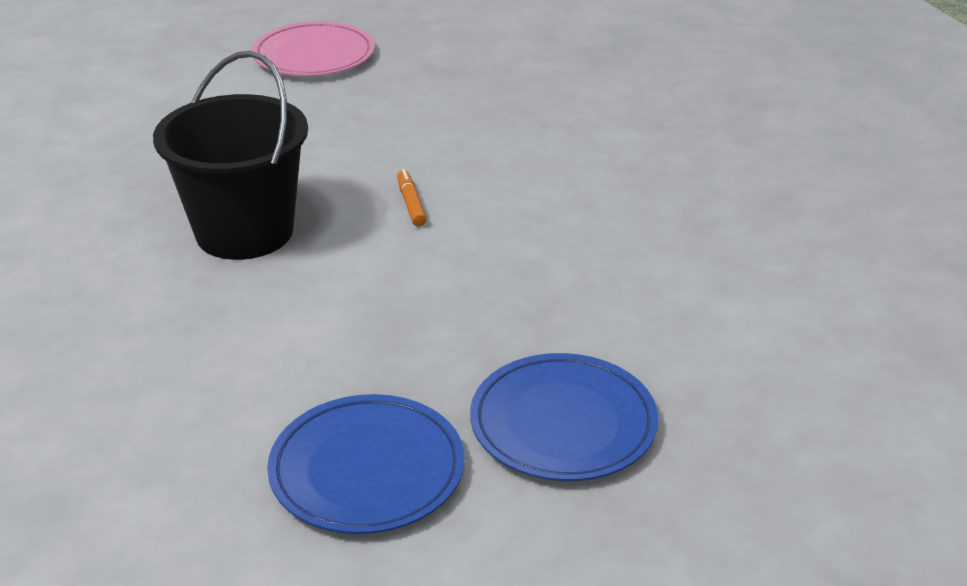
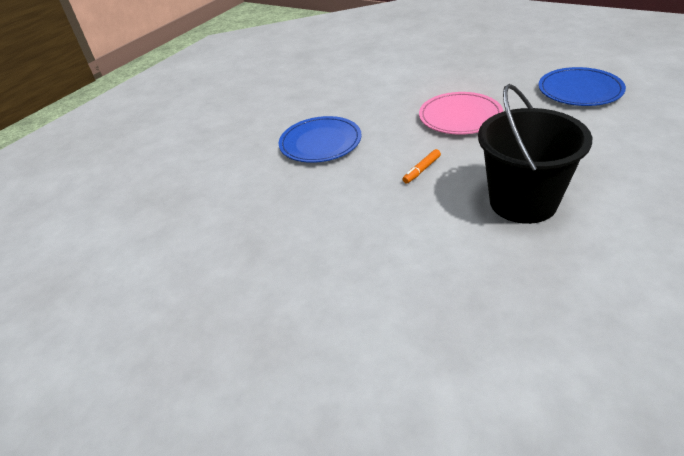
camera: 120 degrees left, 5 degrees up
pink plate [252,21,375,76] -> pink plate moved to [419,92,503,135]
blue plate [470,353,658,481] -> blue plate moved to [279,116,361,163]

